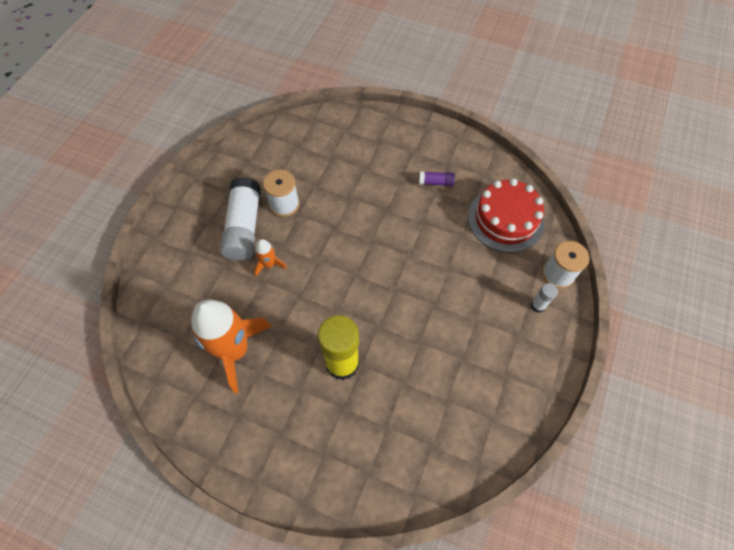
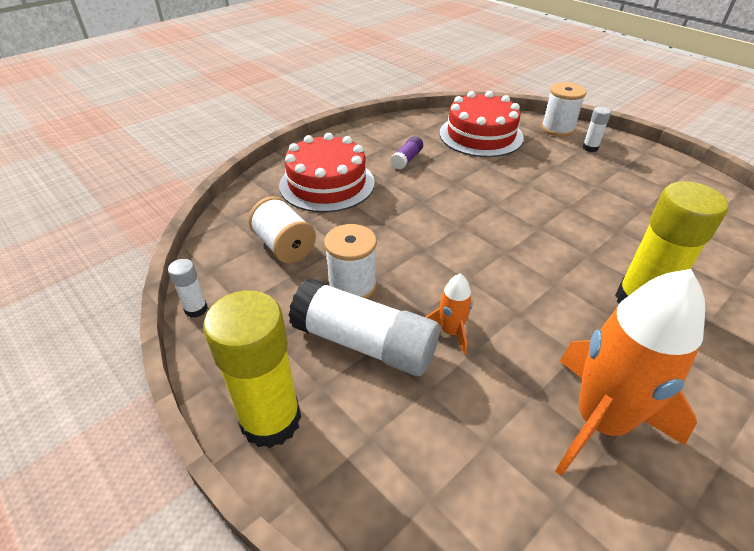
camera: 65 degrees left, 20 degrees down
none -> white glue stick [168,259,208,318]
none -> yellow glue stick [203,290,301,448]
none -> white spool [248,196,316,263]
none -> red cake [279,133,375,212]

